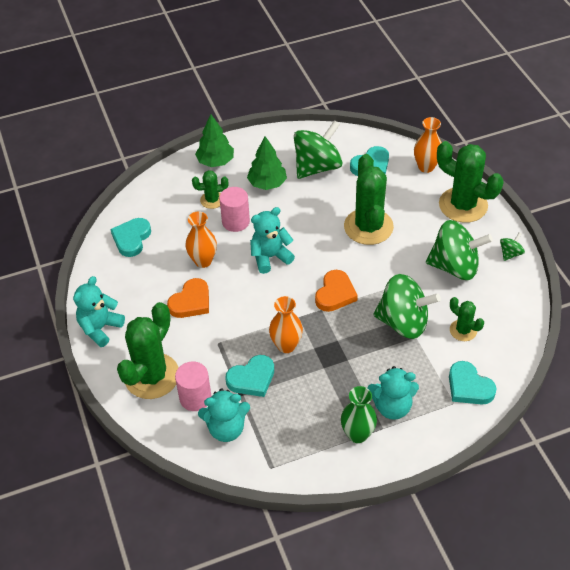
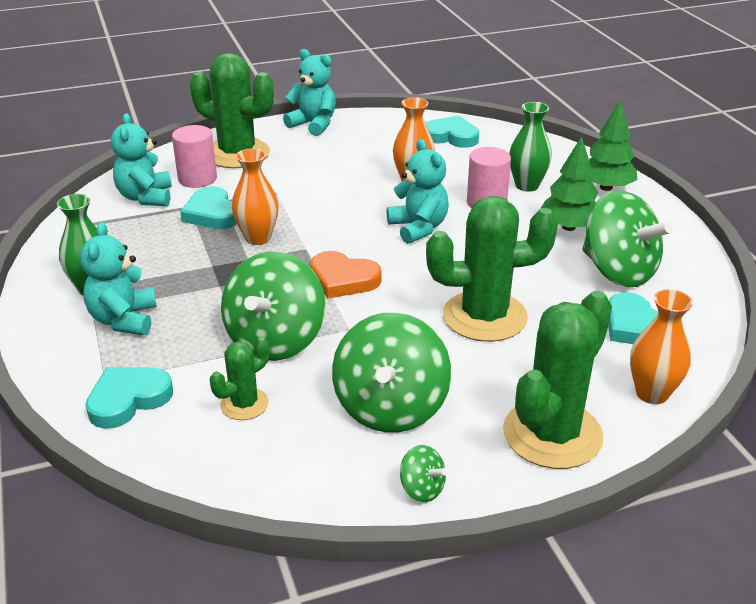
camera: 90 degrees right, 15 degrees down
orange heart [167,278,209,318] -> none
green cactus [192,170,228,209] -> green vase [509,102,552,192]

